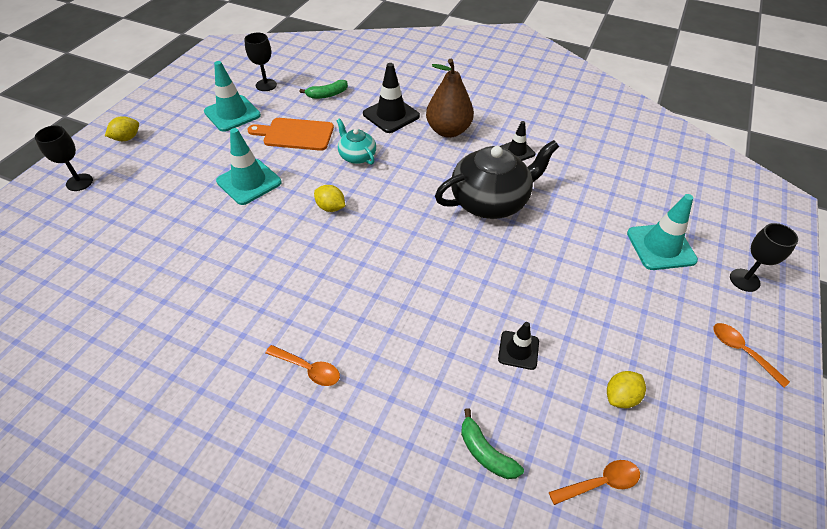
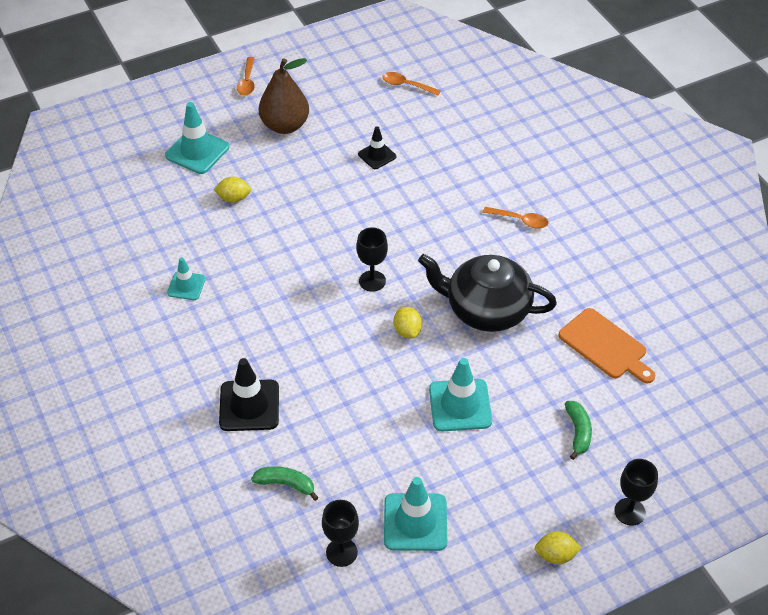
camera: 140 degrees left, 0 degrees up
orange cutting board [247,118,334,151] -> orange cutting board moved to [558,308,655,384]
orange spoon [265,345,340,386] -> orange spoon turned 135 degrees clockwise [483,207,548,229]
turquoise teapot [336,119,376,165] -> none
brown pear [426,59,474,138] -> brown pear moved to [259,58,309,134]
black teapot [435,140,559,219] -> black teapot moved to [418,254,557,332]
green banana [461,408,524,479] -> green banana moved to [565,401,592,460]
black traffic cone [500,121,535,161] -> turquoise traffic cone [167,257,206,300]
yellow lemon [607,371,646,408] -> yellow lemon moved to [213,177,251,203]
black goblet [730,223,798,292] -> black goblet moved to [356,228,388,292]

